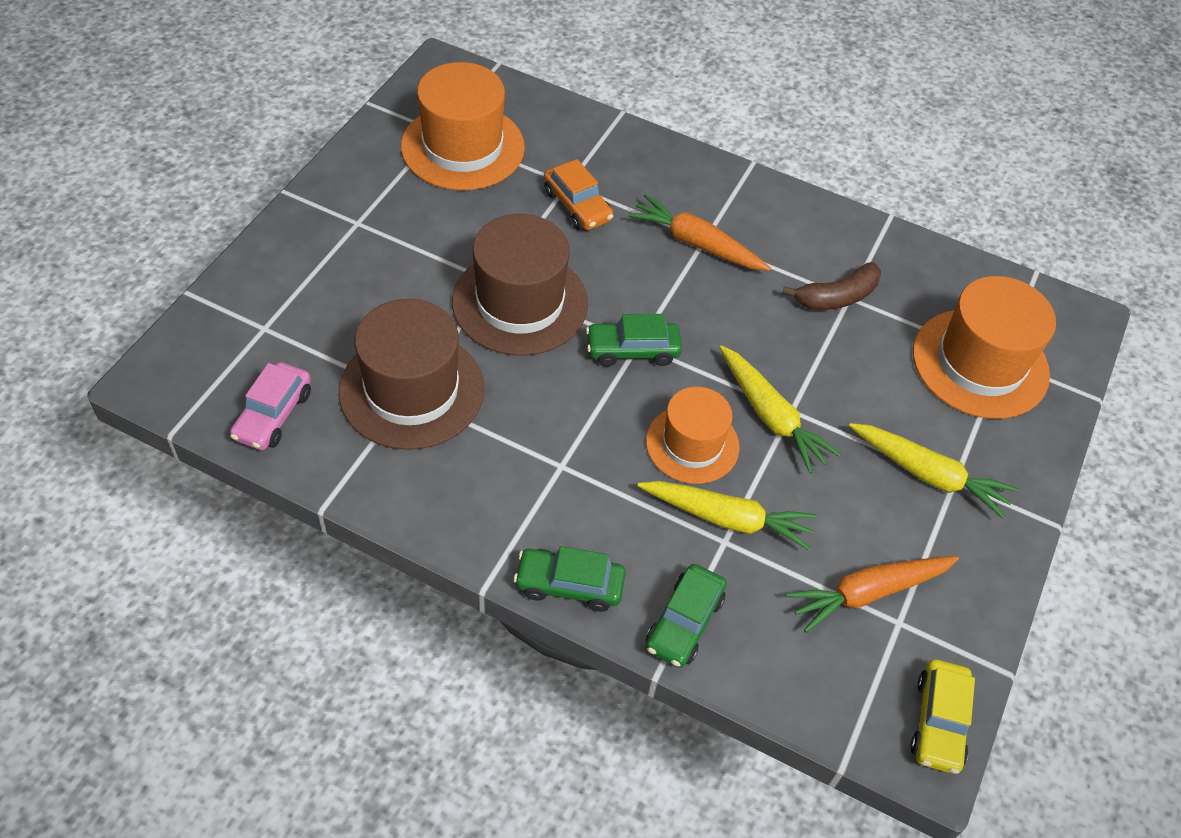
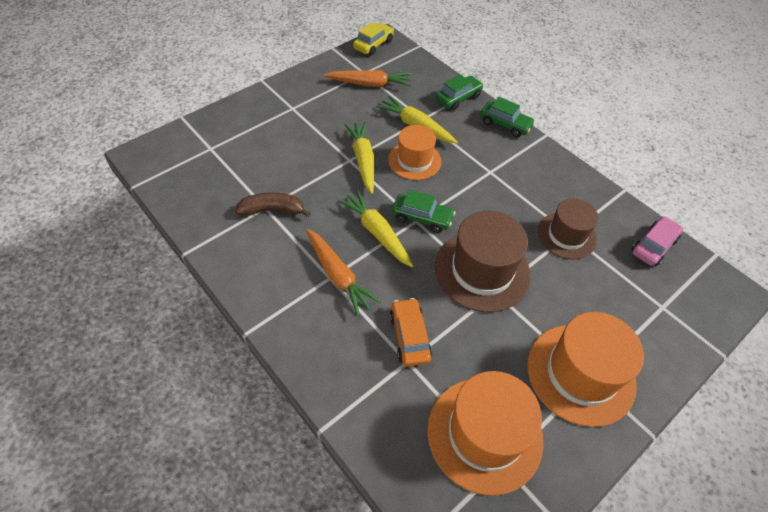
camera: 155 degrees left, 0 degrees up
brown hat [339,299,484,450] -> brown hat [538,198,599,259], size x0.64
yellow carrot [849,423,1018,519] -> yellow carrot moved to [338,190,413,267]
orange hat [913,276,1056,419] -> orange hat moved to [528,312,644,427]

